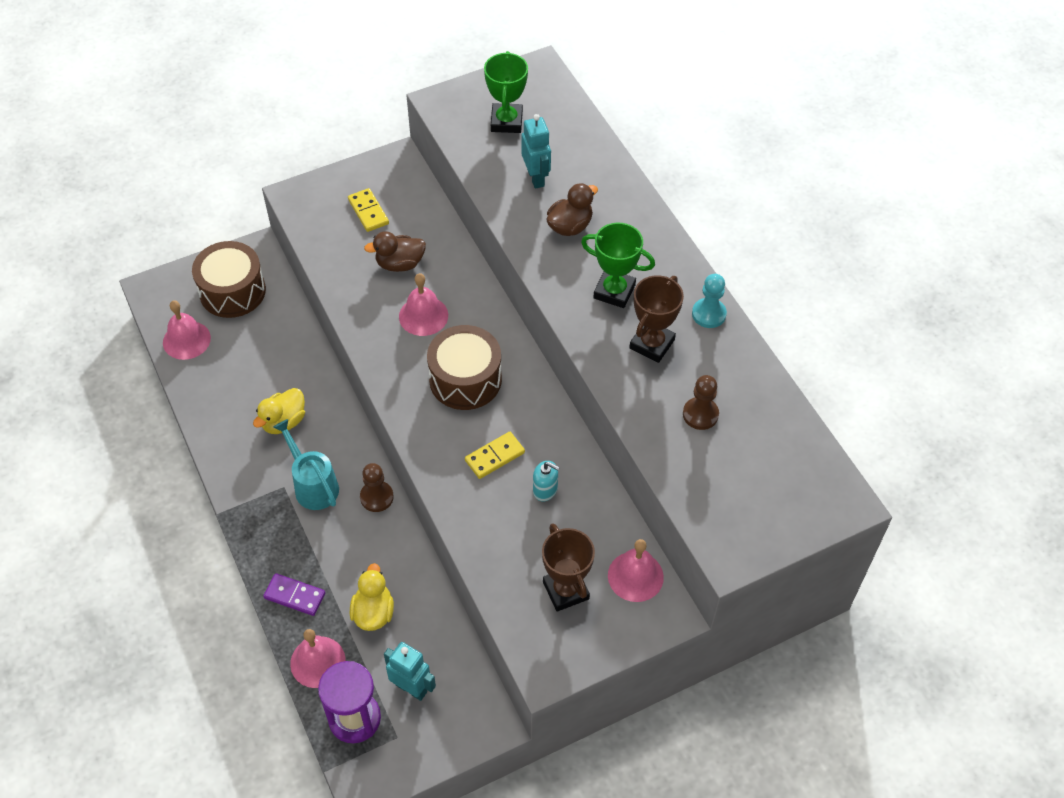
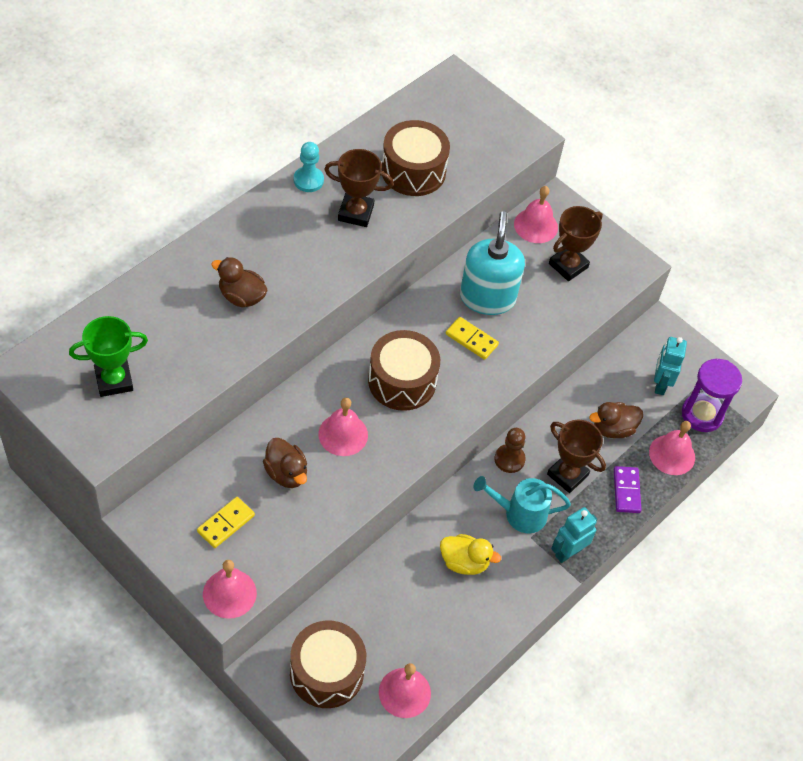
camera: 115 degrees left, 0 degrees up
turquoise watering can [273,419,339,510] -> turquoise watering can turned 60 degrees clockwise [474,476,571,533]
yellow duck [350,563,394,631] -> brown duck [589,402,643,438]
turquoise robot [522,114,551,189] -> turquoise robot moved to [551,507,597,563]
turquoise soap dispenser [533,461,560,501] -> turquoise soap dispenser [460,211,525,315], size x2.24
green trophy [581,223,655,308] -> none
brown pawn [683,375,719,430] -> brown drum [381,120,450,196]
none -> pink bell [203,560,257,619]
none -> brown trophy [547,420,606,493]

